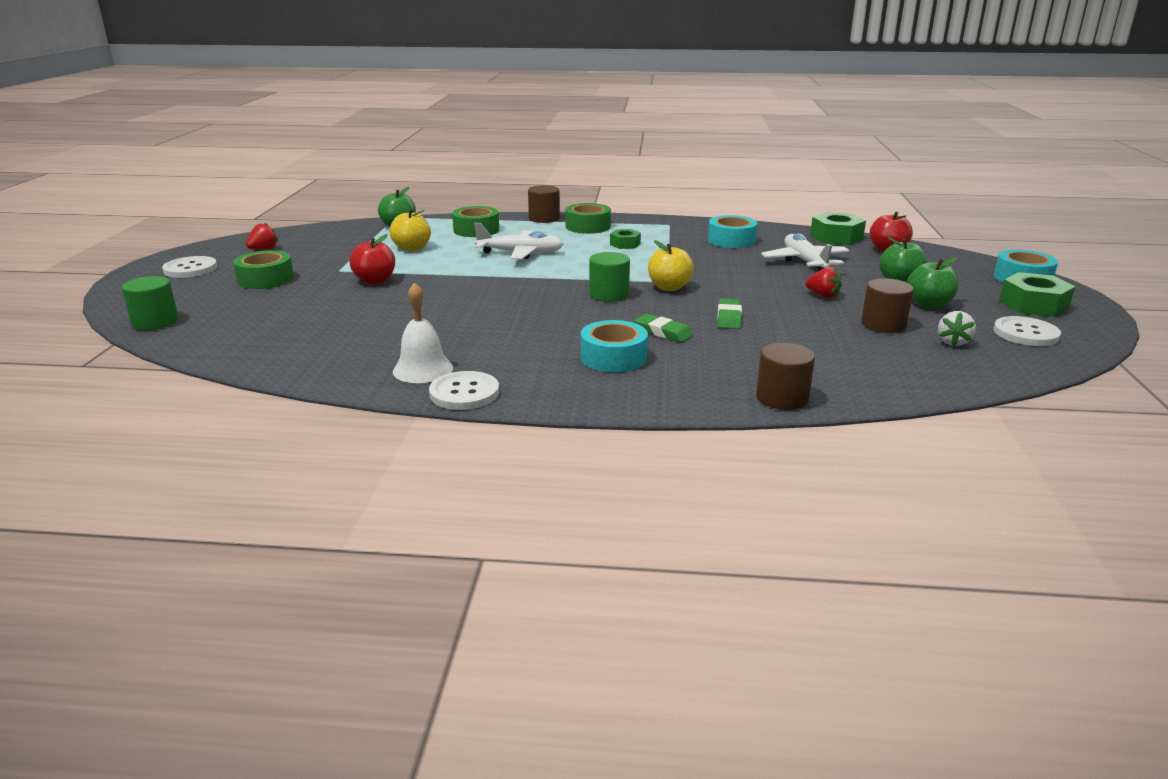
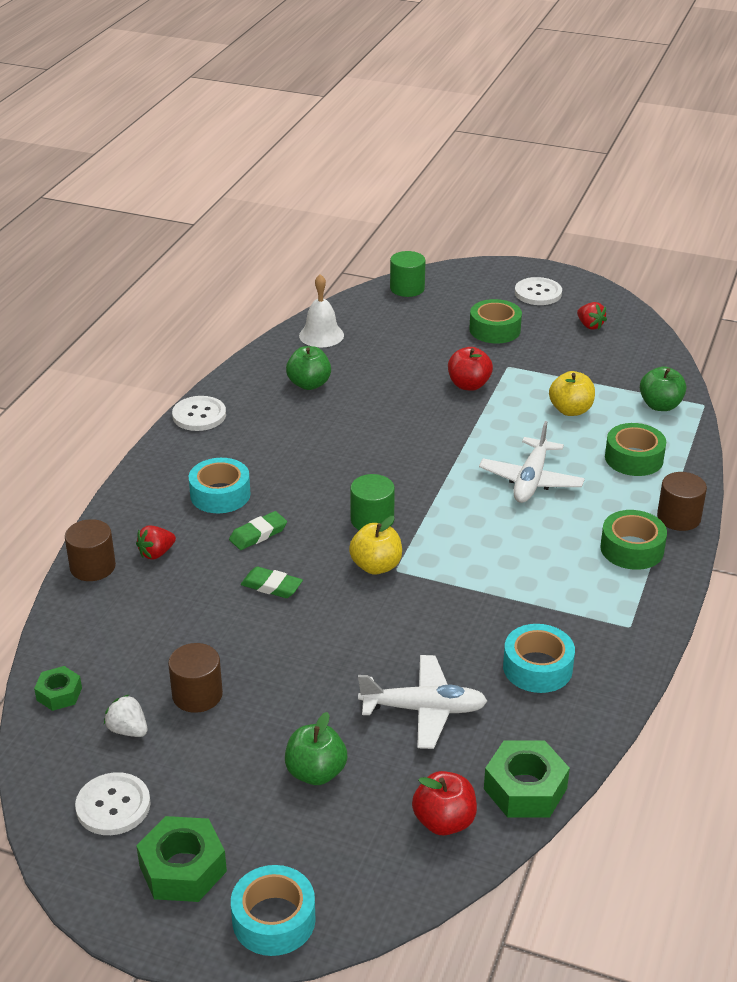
camera: 105 degrees right, 10 degrees up
white bell [393,282,453,383] -> white bell moved to [299,274,344,347]
green nut [610,229,641,249] -> green nut moved to [34,666,82,711]
red strawberry [805,267,842,298] -> red strawberry moved to [136,525,176,560]
green apple [907,257,958,308] -> green apple moved to [286,346,331,390]

